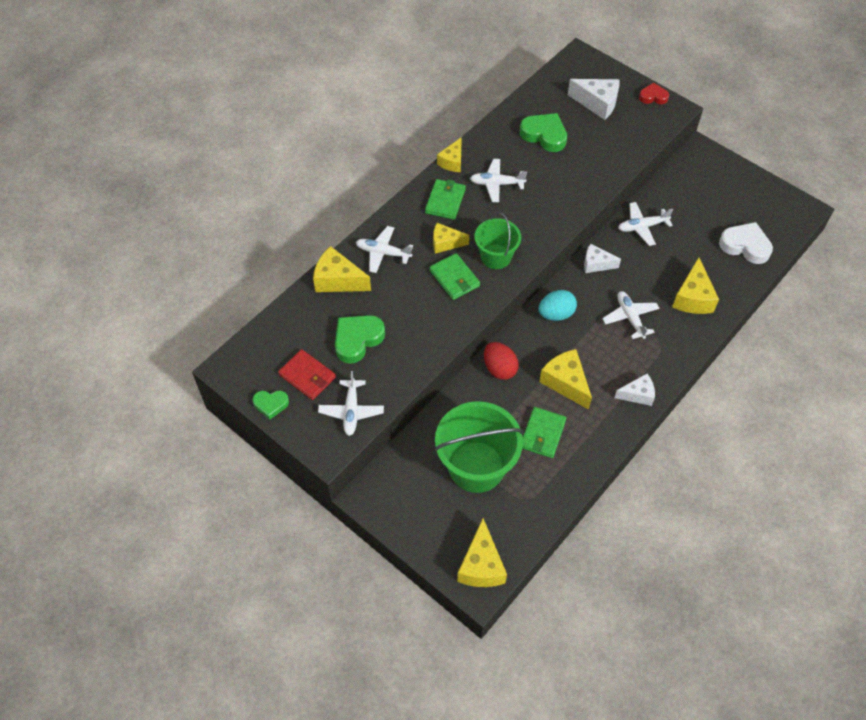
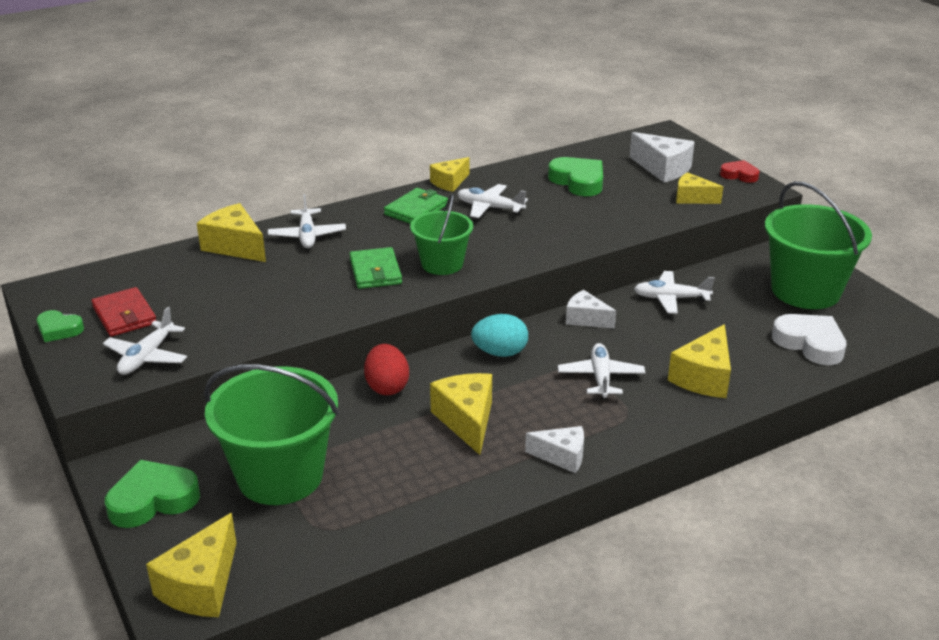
camera: 20 degrees right, 25 degrees down
green heart [335,315,385,364] -> green heart moved to [105,460,200,528]
white plane [356,226,413,273] -> white plane turned 135 degrees counterclockwise [268,194,346,248]
yellow cheese [433,223,469,254] -> yellow cheese moved to [676,172,723,204]
green wallet [522,407,566,458] -> none
none -> green bucket [765,181,872,309]

